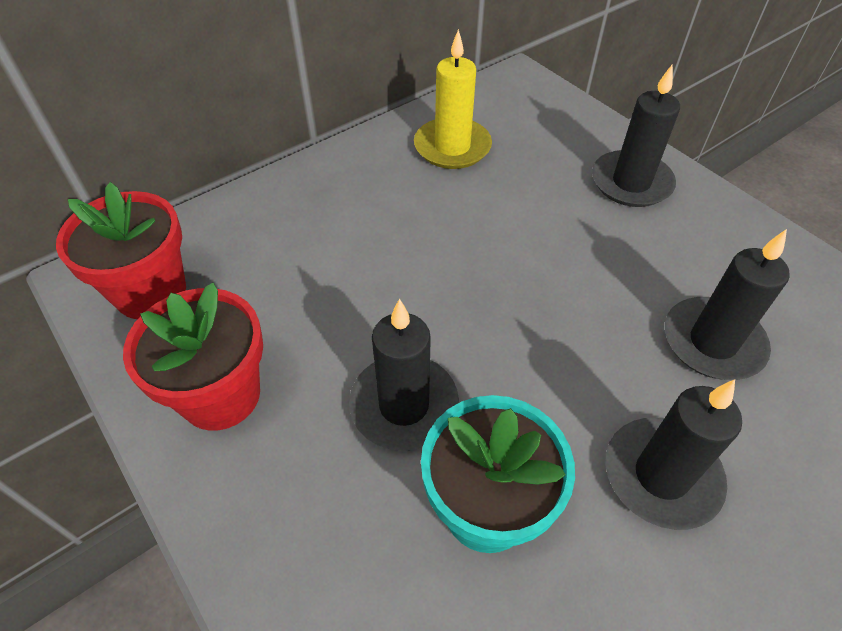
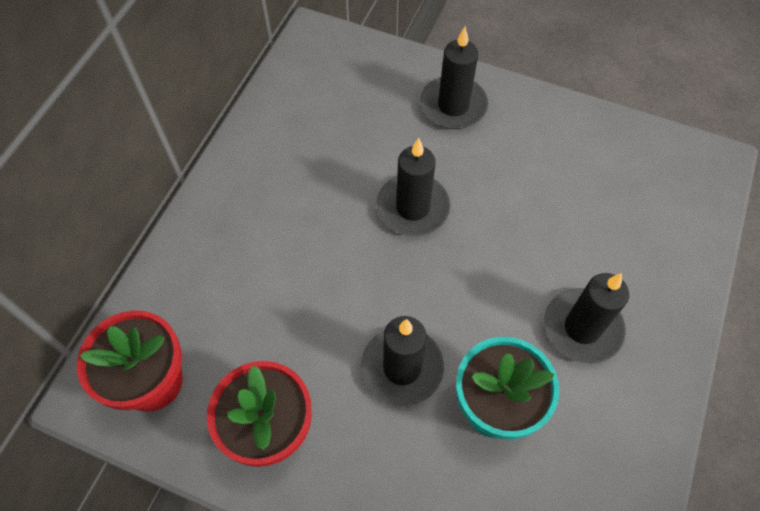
camera: 30 degrees left, 10 degrees up
yellow candle [414,29,492,169] -> none
black candle [665,229,790,380] -> black candle moved to [376,138,450,236]

